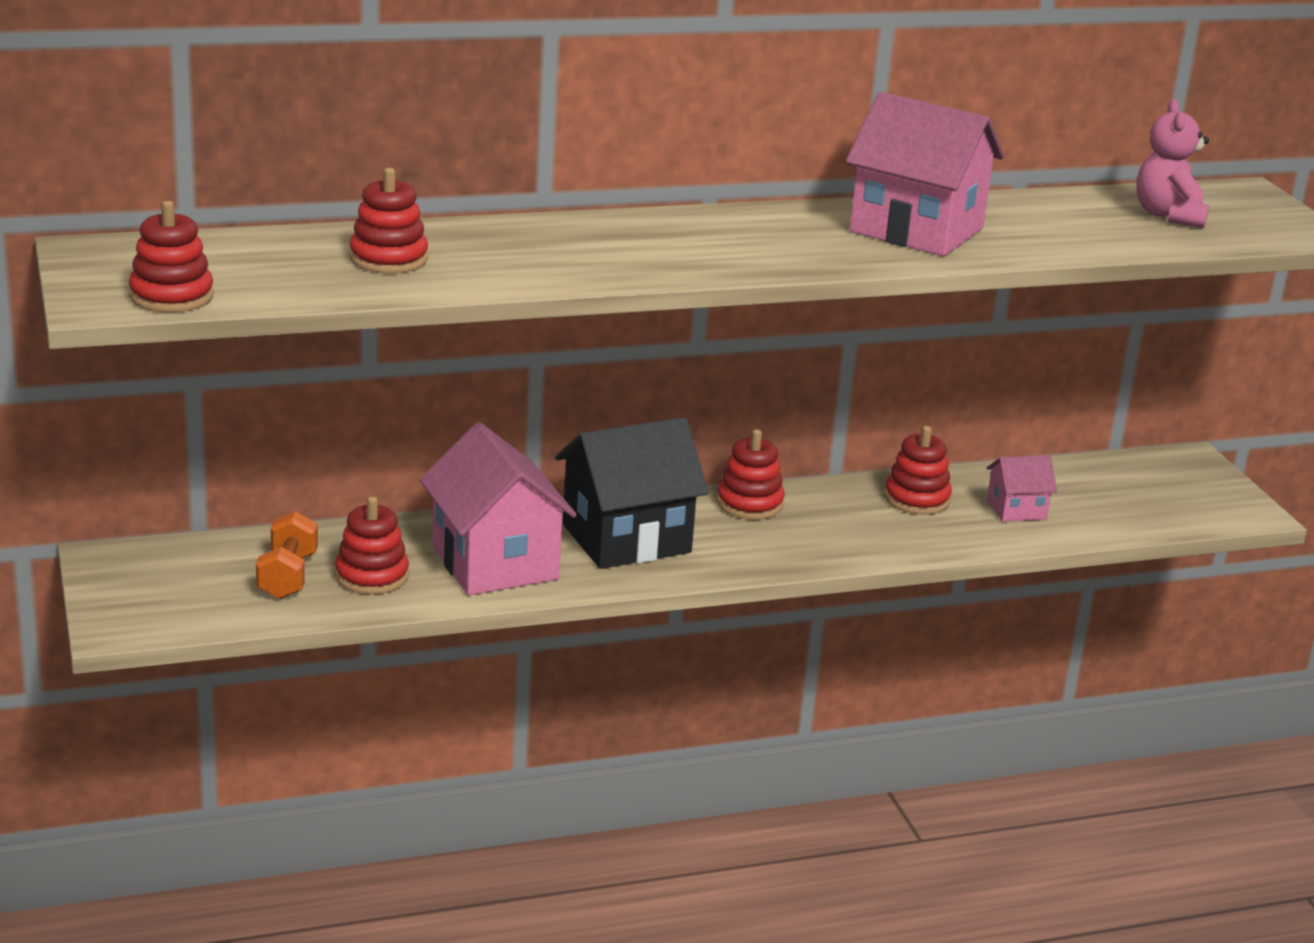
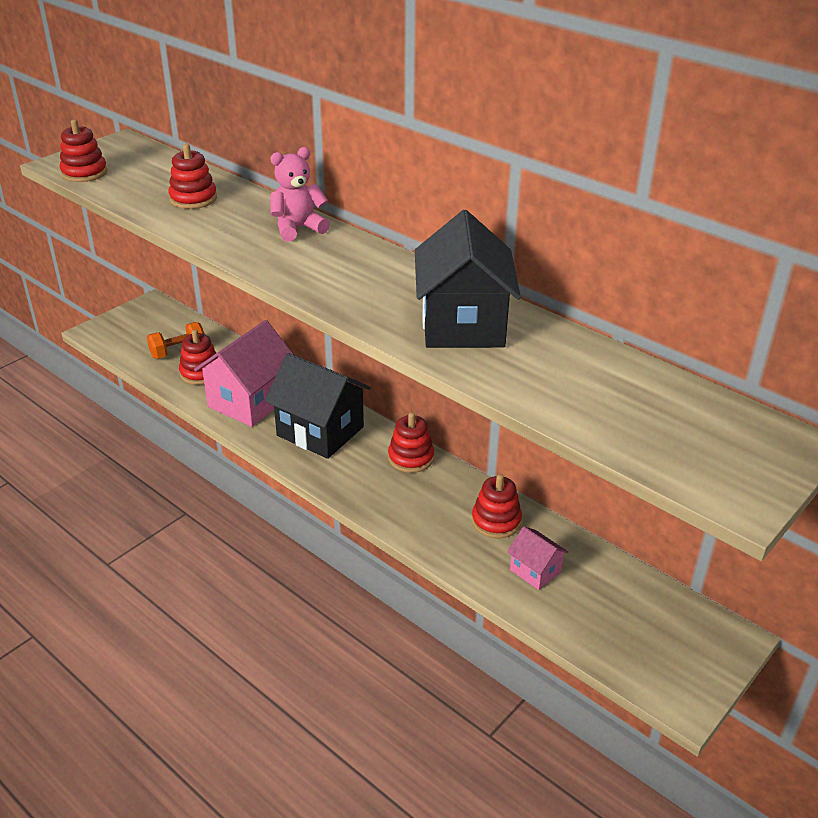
camera: 60 degrees right, 10 degrees up
pink house [846,92,1004,256] -> black house [415,210,521,348]
pink teddy bear [1136,100,1209,228] -> pink teddy bear moved to [270,147,330,242]

